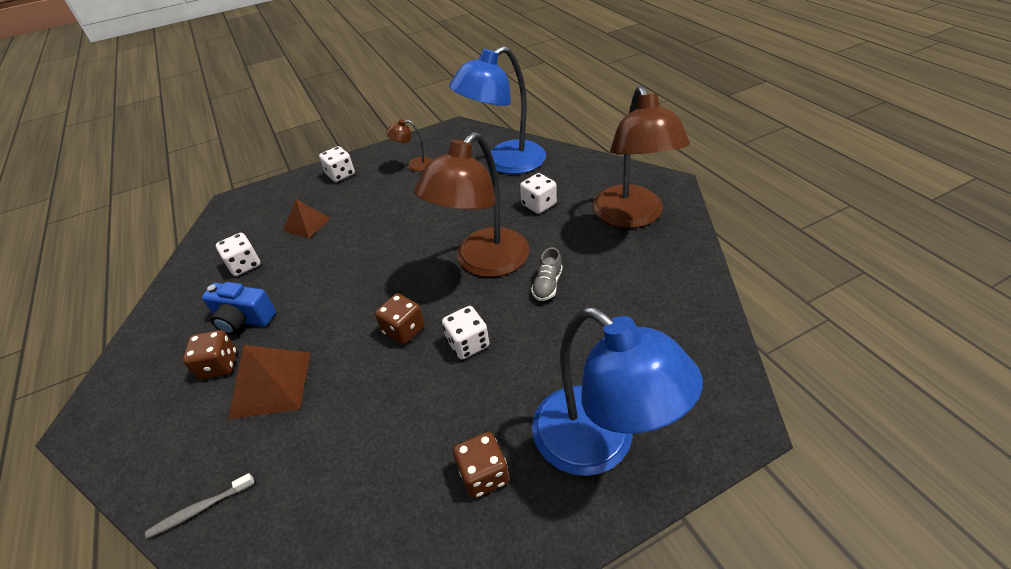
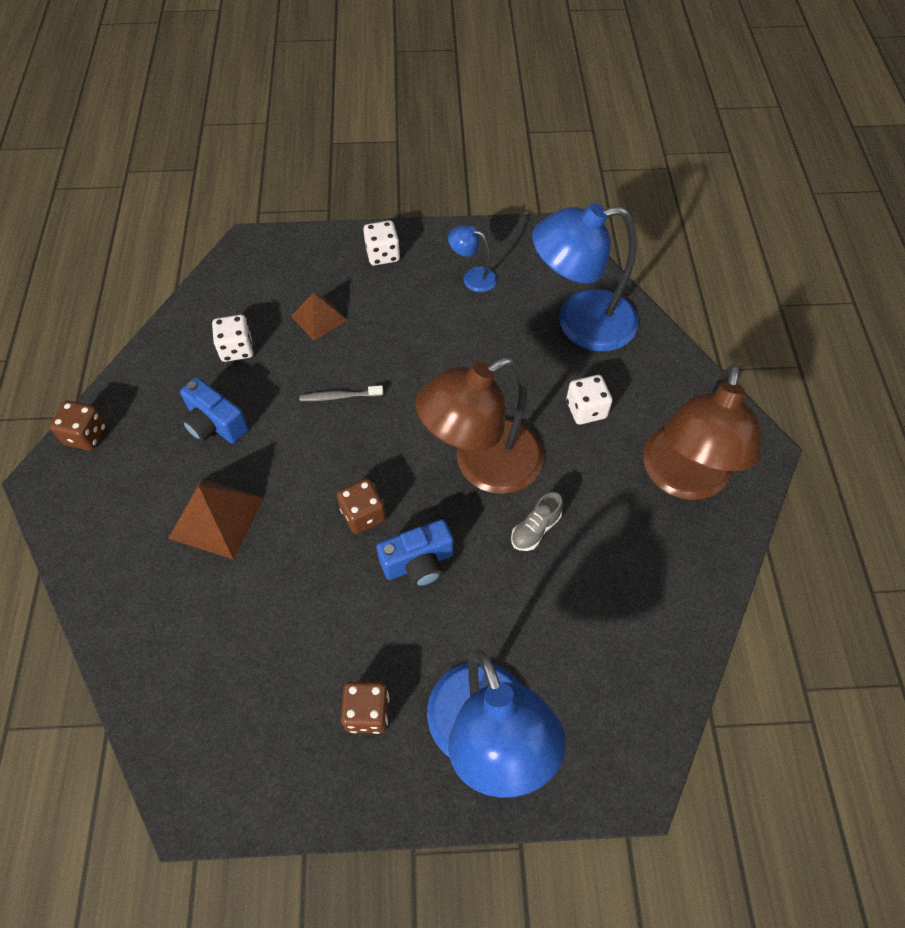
camera: 20 degrees right, 15 degrees up
grey toothbrush [145,473,255,539] -> grey toothbrush moved to [299,385,383,401]
brown dice [183,330,237,380] -> brown dice moved to [50,401,107,451]
brown lamp [386,119,432,172] -> blue lamp [448,225,497,292]
white dice [442,306,489,359] -> blue camera [376,519,453,587]

